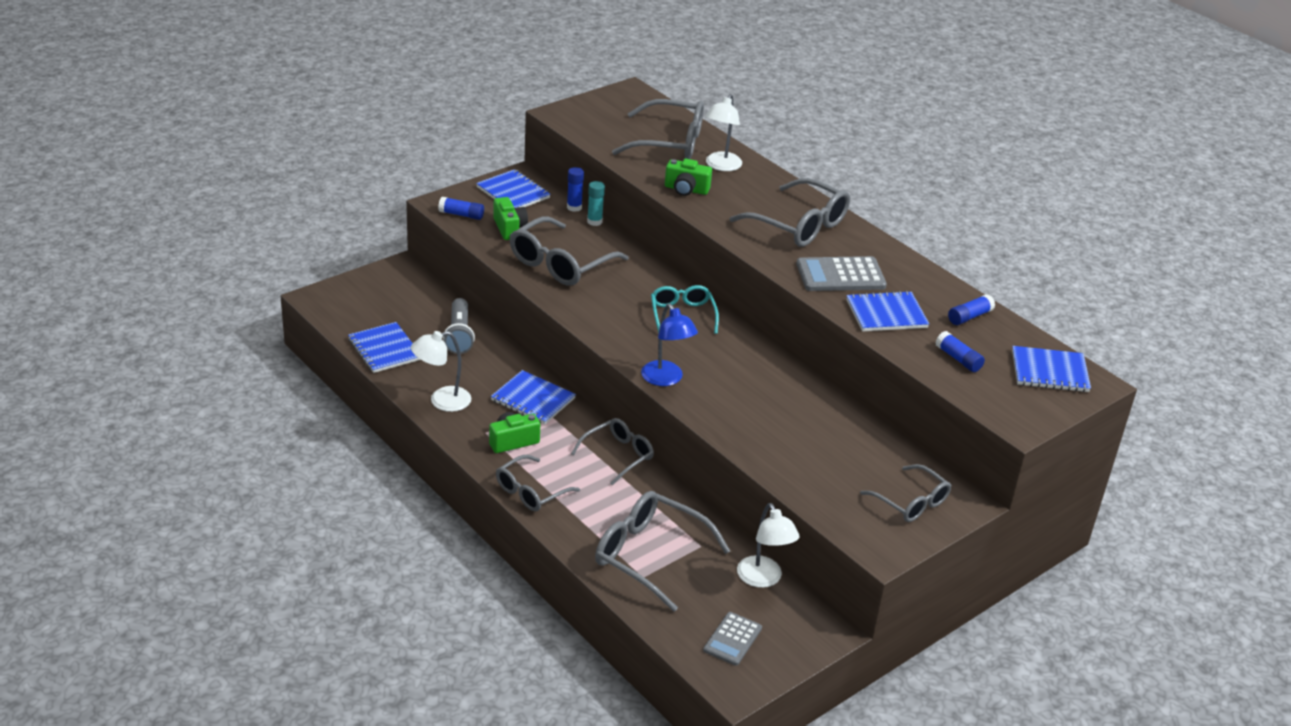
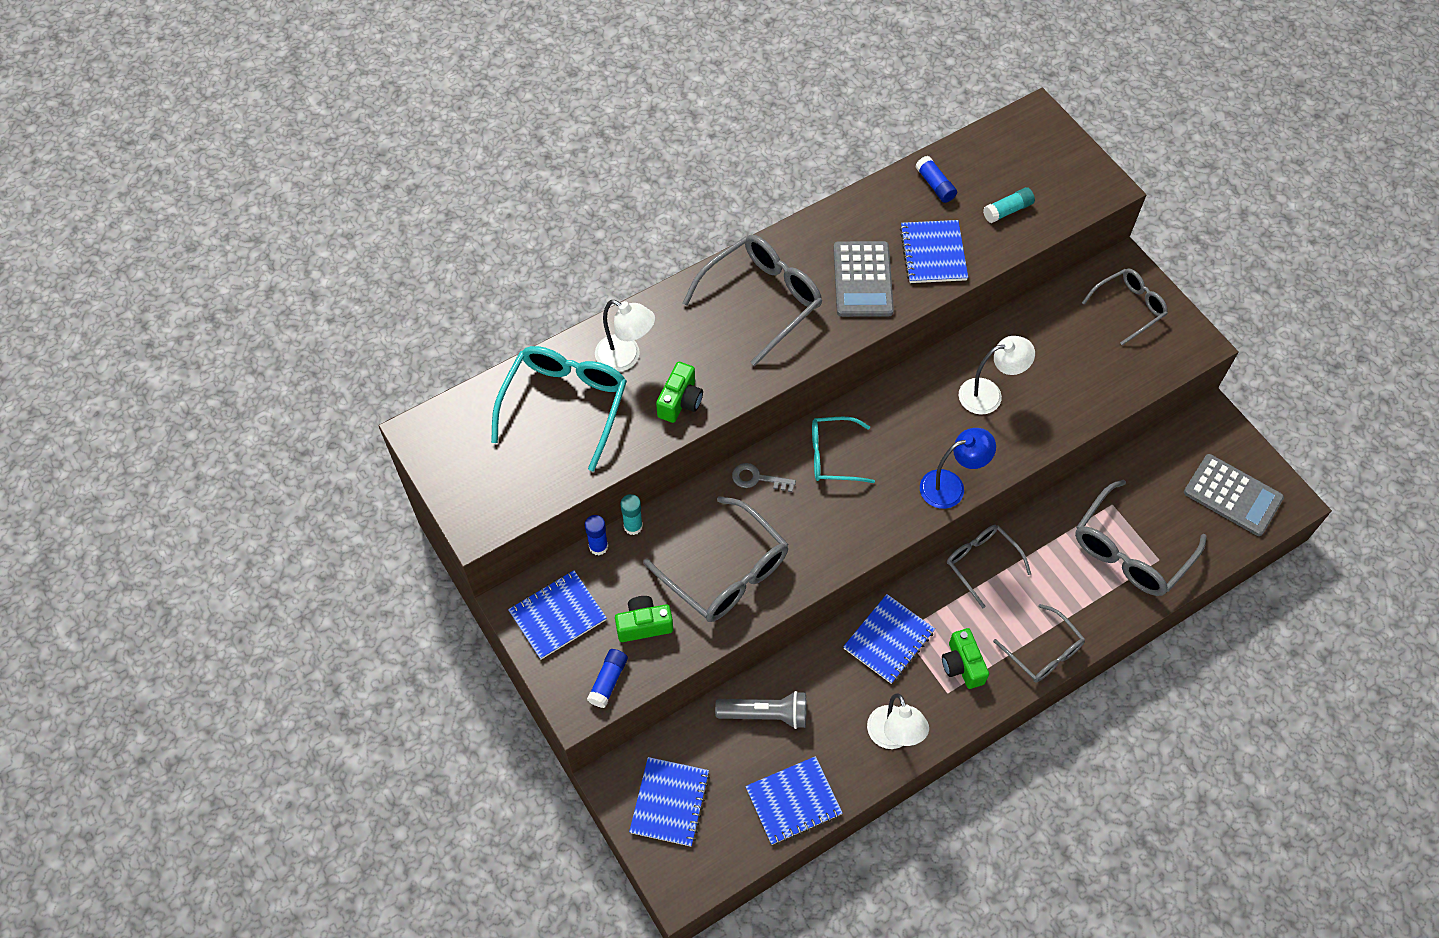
camera: 80 degrees left, 25 degrees up
grey glasses [612,99,704,159] -> turquoise glasses [491,346,627,471]
grey calculator [703,612,762,666] -> grey calculator [1184,454,1284,536], size x1.57
white lamp [737,503,800,588] -> white lamp moved to [958,336,1035,415]
blue glue stick [935,331,985,372] -> turquoise glue stick [983,187,1035,223]
blue notebook [1012,346,1091,392] -> blue notebook moved to [629,757,710,846]
none -> grey key [732,463,796,492]

